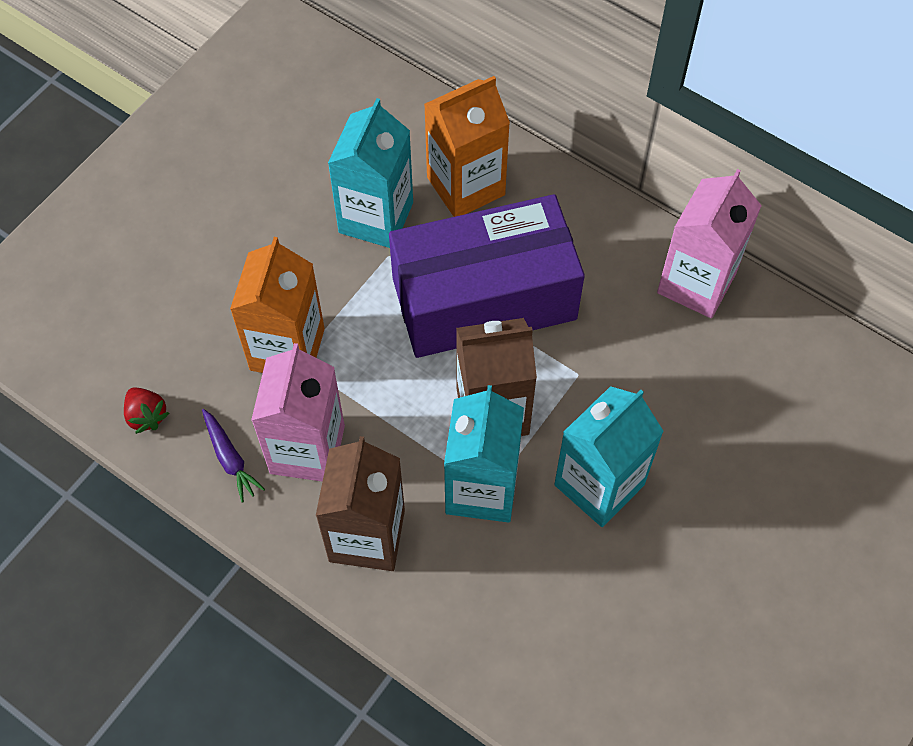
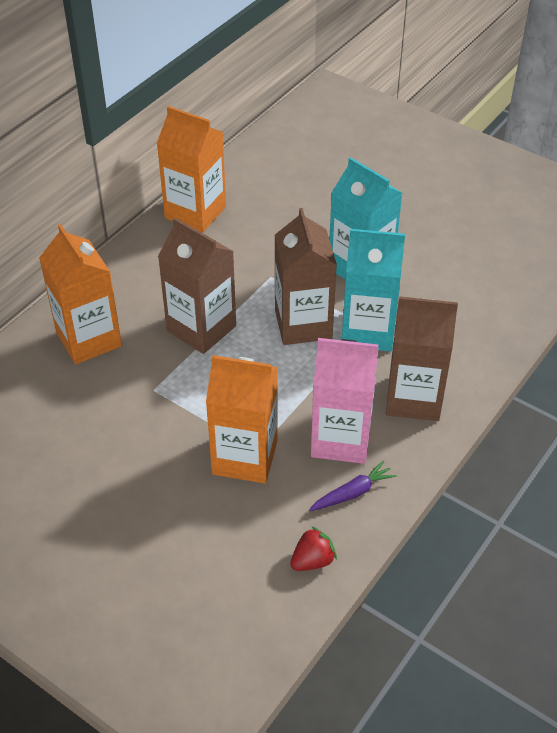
camera: 90 degrees left, 15 degrees down
turquoise carton [328,98,413,248] -> none
purple box [389,194,585,358] -> brown carton [158,218,236,354]
pink carton [657,169,762,318] -> orange carton [157,106,226,233]

